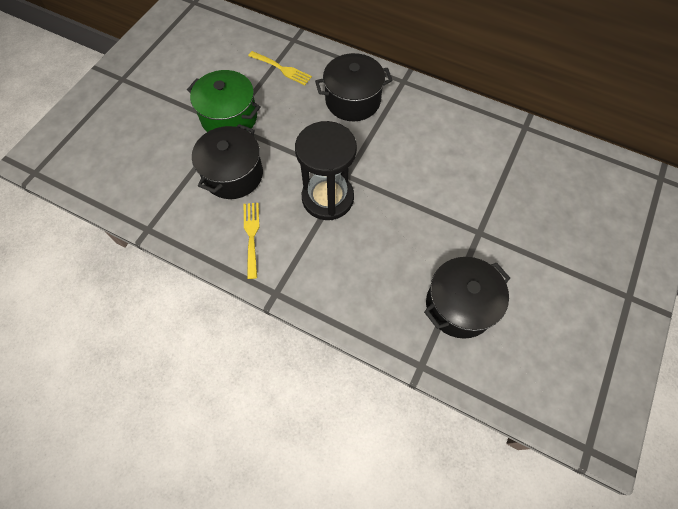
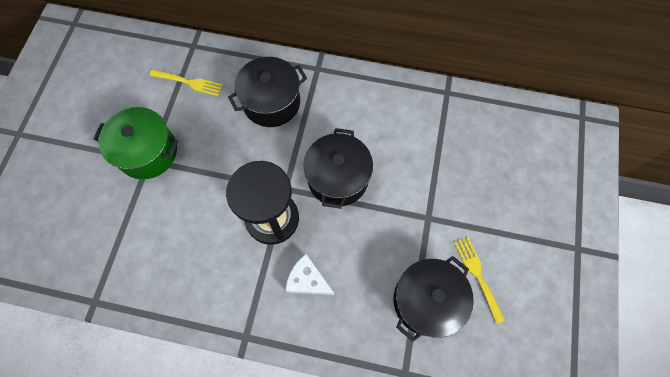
camera: 15 degrees left, 5 degrees up
black pot [192,124,263,199] -> black pot moved to [303,128,373,209]
yellow fork [244,203,259,279] -> yellow fork moved to [454,237,505,324]
none -> white cheese [285,254,334,295]

